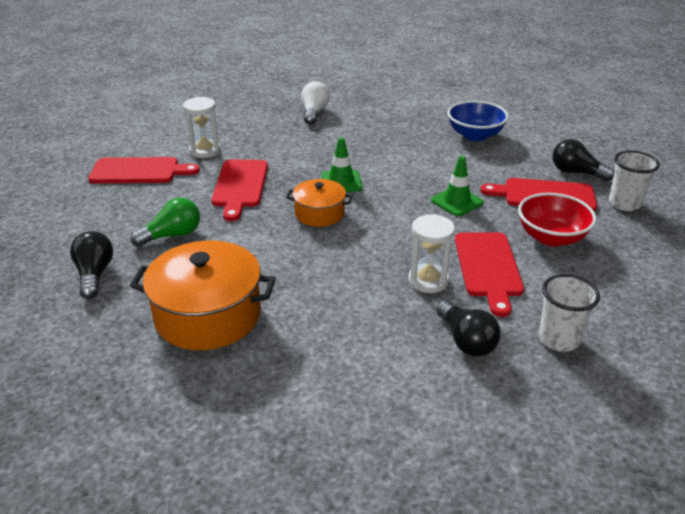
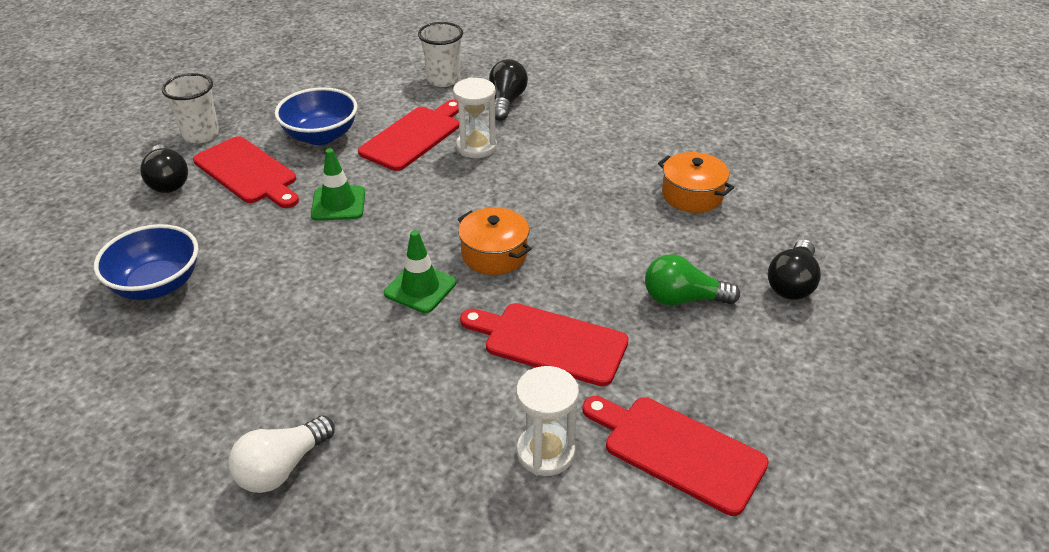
camera: 145 degrees left, 5 degrees up
orange pot [130,240,276,350] -> orange pot [658,152,734,213], size x0.57
red cutting board [212,160,268,221] -> red cutting board turned 105 degrees counterclockwise [460,303,629,386]
red bowl [518,193,596,247] -> blue bowl [275,87,358,145]

